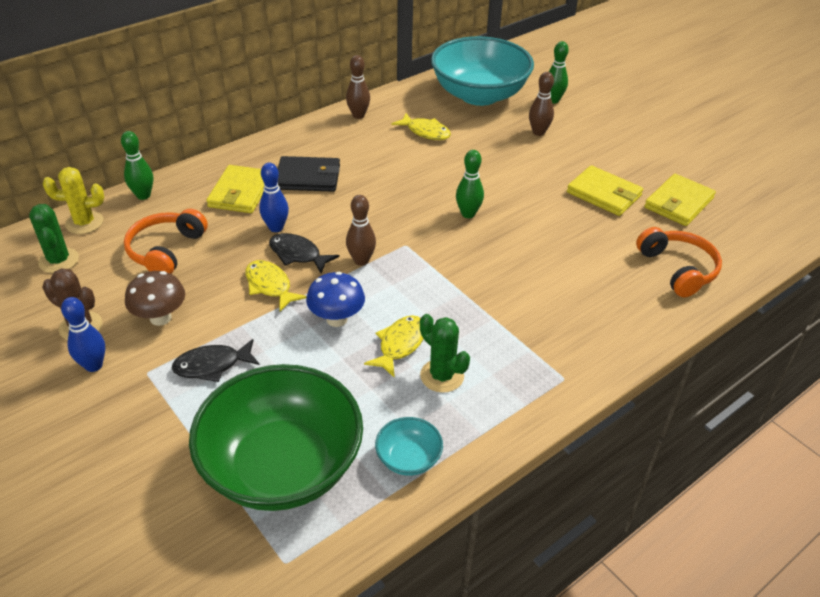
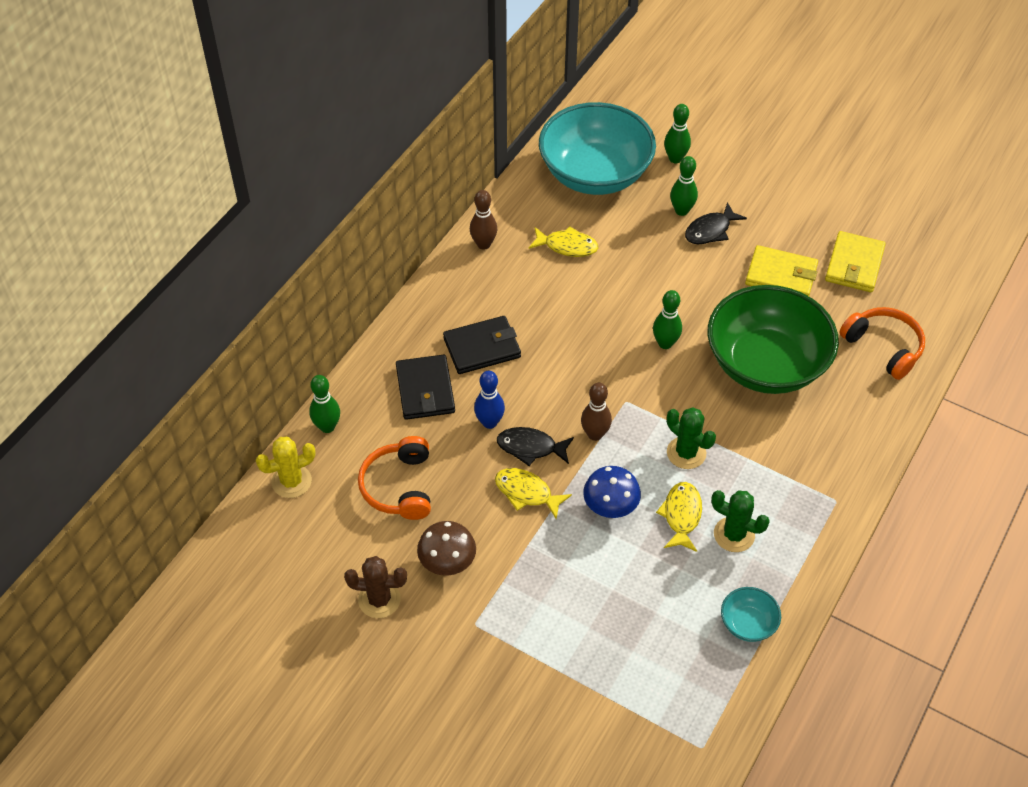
camera: 20 degrees left, 10 degrees up
green cactus [29,204,79,273] -> green cactus moved to [667,407,716,469]
blue bowling pin [61,297,105,372] -> none
black fish [171,339,260,382] -> black fish moved to [685,202,747,244]
green bowl [189,364,363,511] -> green bowl moved to [708,285,839,394]
yellow wallet [206,165,264,213] -> black wallet [396,355,455,420]
brown bowling pin [529,72,554,136] -> green bowling pin [670,156,698,216]

